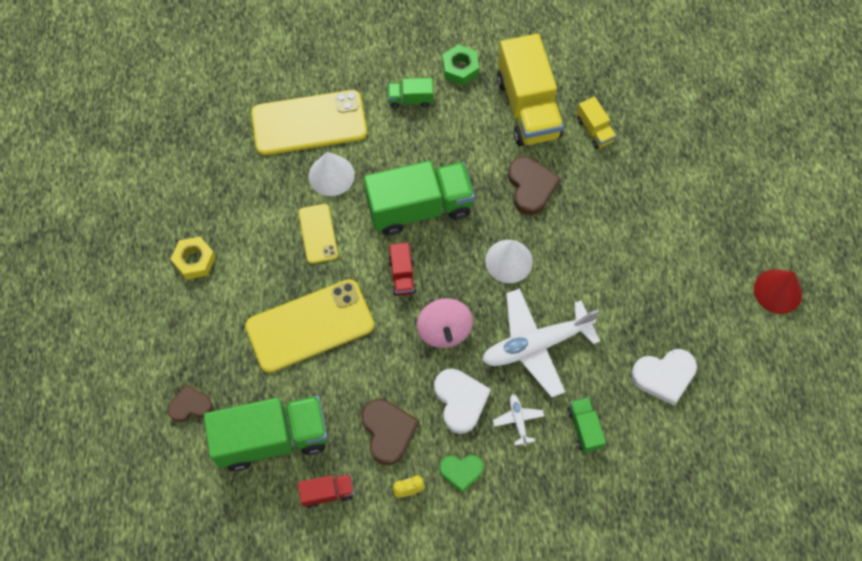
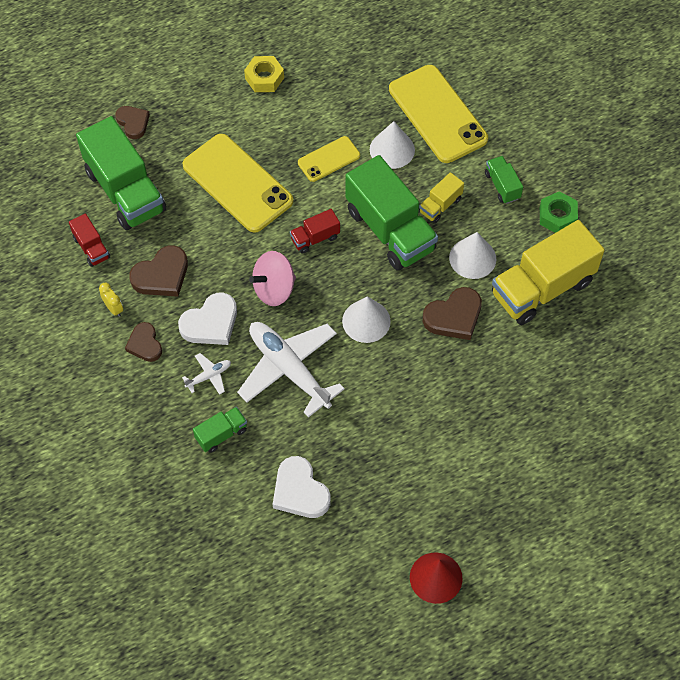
camera: 70 degrees right, 5 degrees down
green heart [439,455,484,493] -> brown heart [125,322,162,362]
yellow truck [577,97,616,149] -> yellow truck moved to [419,172,464,223]
none -> white cone [449,232,496,279]

